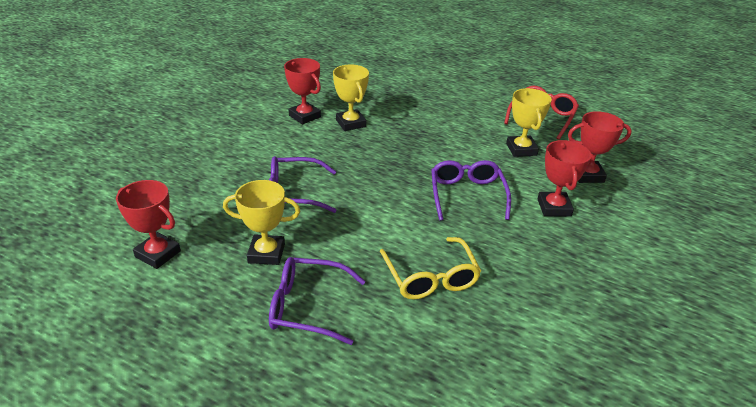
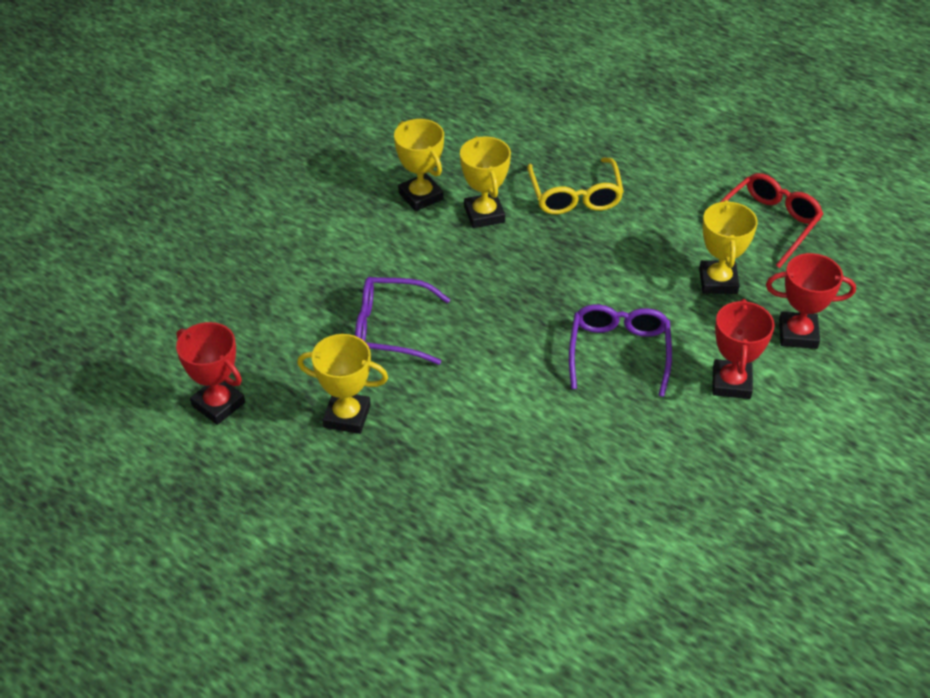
camera: 10 degrees right, 10 degrees up
purple glasses [269,257,366,345] -> none
red trophy [284,58,321,124] -> yellow trophy [394,119,444,211]
yellow glasses [380,237,481,299] -> yellow glasses moved to [527,158,624,214]

